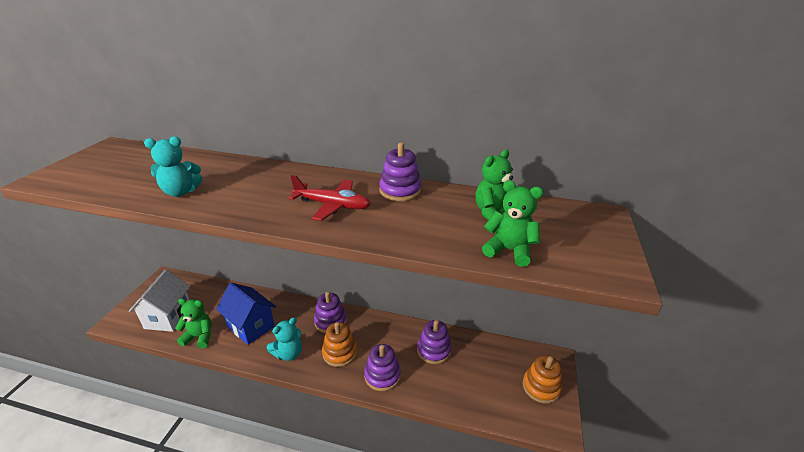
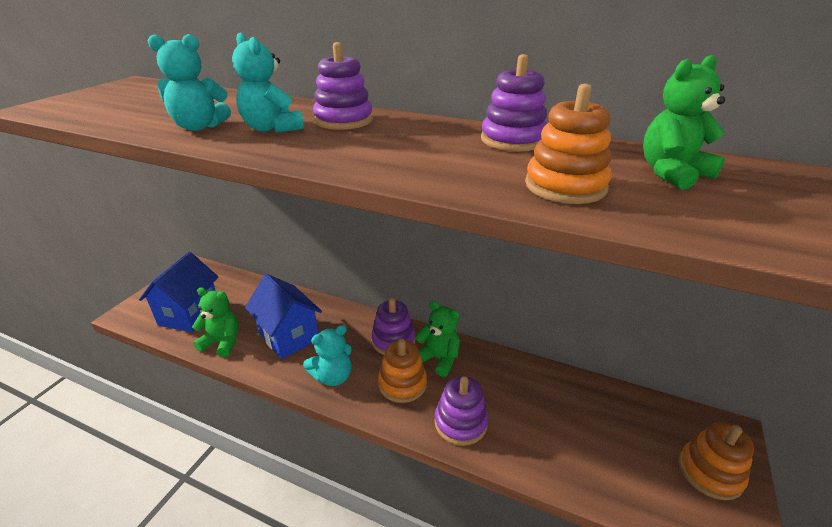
camera: 10 degrees right, 0 degrees up
white house [129,270,190,332] -> blue house [139,252,218,332]
red plane [288,175,371,221] -> none
purple stacking toy [417,320,452,364] -> purple stacking toy moved to [313,42,373,130]
green teddy bear [482,180,543,267] -> green teddy bear moved to [415,301,460,377]
none -> turquoise teddy bear [232,33,304,133]
none -> orange stacking toy [525,84,612,204]

